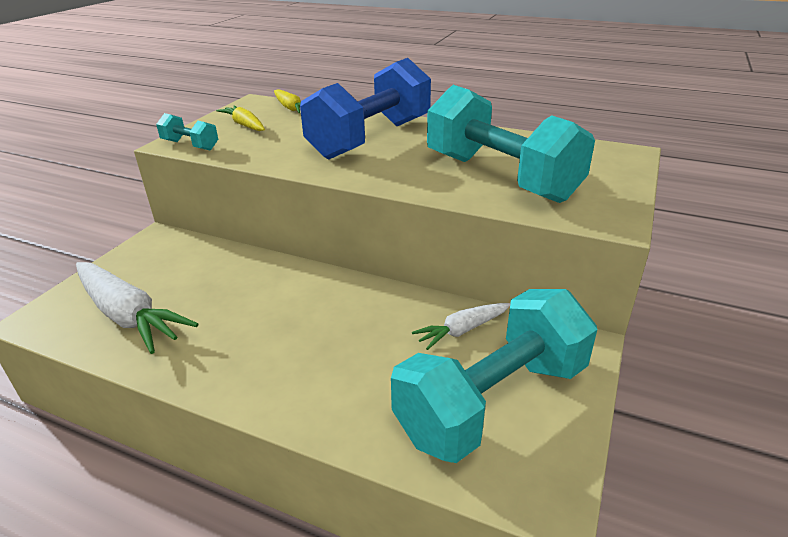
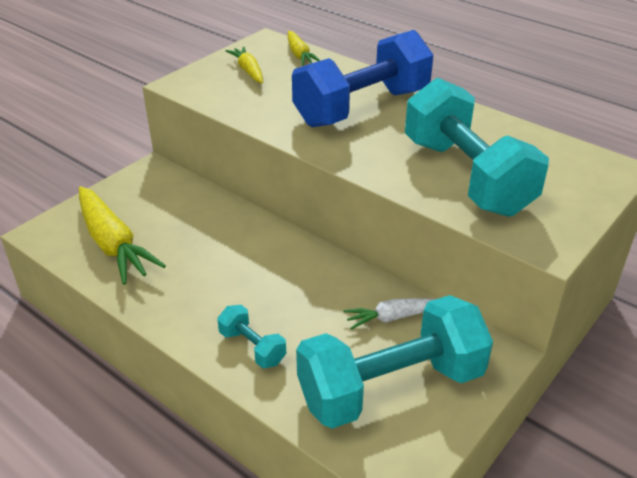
camera: 15 degrees right, 5 degrees up
white carrot [76,262,198,354] -> yellow carrot [79,186,166,285]
turquoise dumbbell [156,113,218,150] -> turquoise dumbbell moved to [217,305,286,368]

